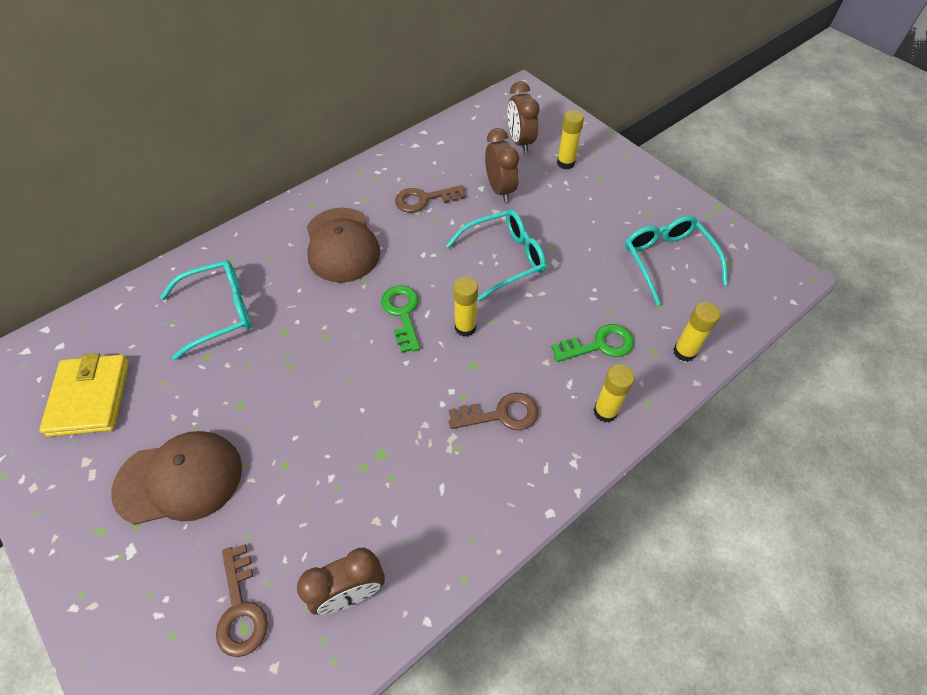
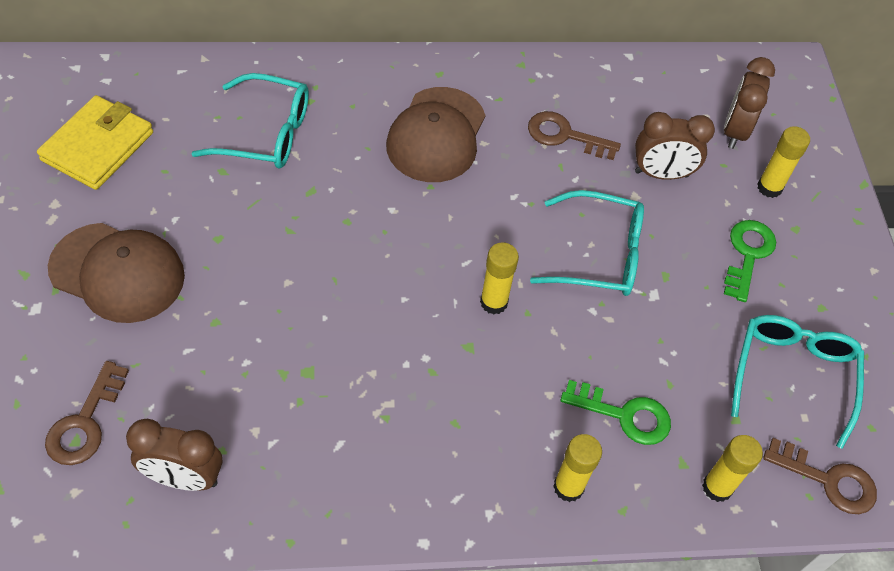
camera: 30 degrees right, 0 degrees up
green key [381,285,420,353] -> green key moved to [724,220,776,302]
brown key [449,393,539,430] -> brown key moved to [763,438,877,514]
brown clock [485,128,519,202] -> brown clock turned 75 degrees clockwise [635,112,715,180]

